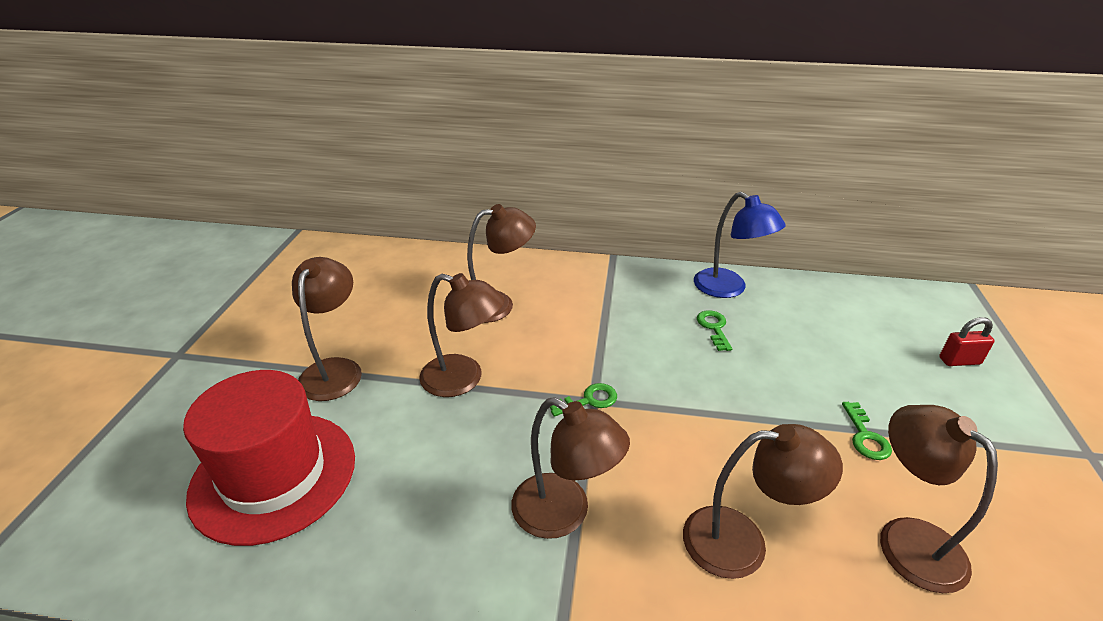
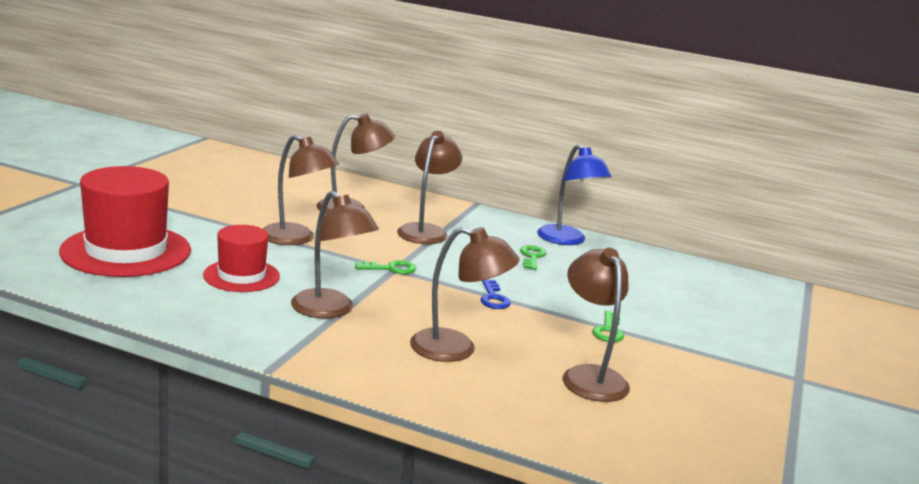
camera: 10 degrees right, 15 degrees down
brown lamp [292,257,362,401] -> brown lamp moved to [397,131,462,244]
red padlock [939,317,995,366] -> none
none -> red hat [203,225,280,292]
none -> blue key [480,279,511,309]

